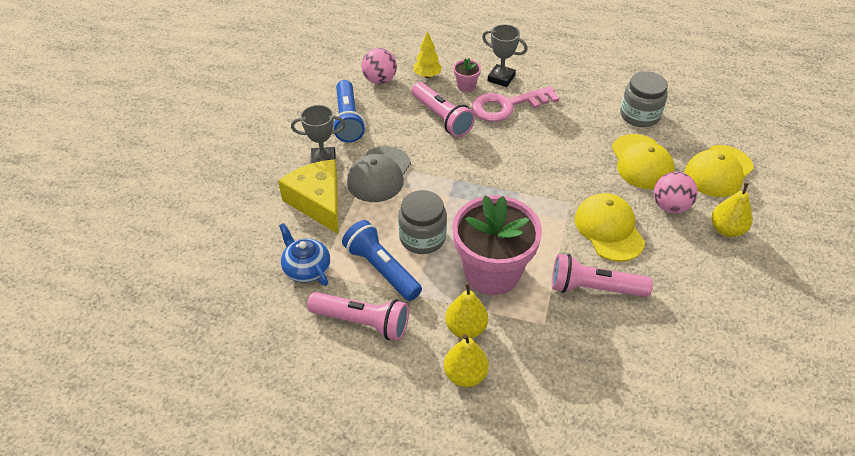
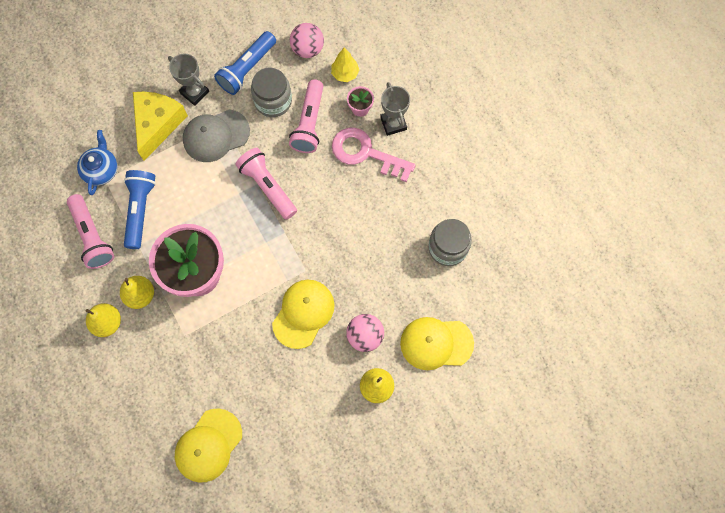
camera: 45 degrees right, 25 degrees up
grey jar [398,190,447,254] -> grey jar moved to [251,67,292,117]
pink flashlight [552,254,653,297] -> pink flashlight moved to [235,148,297,220]
yellow cap [612,134,675,189] -> yellow cap moved to [175,409,242,483]

